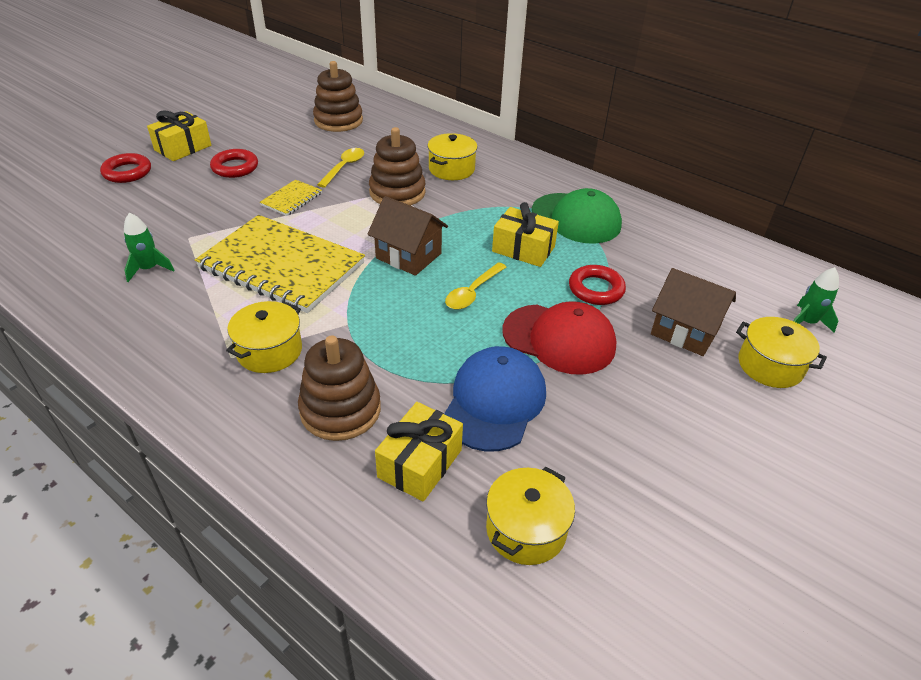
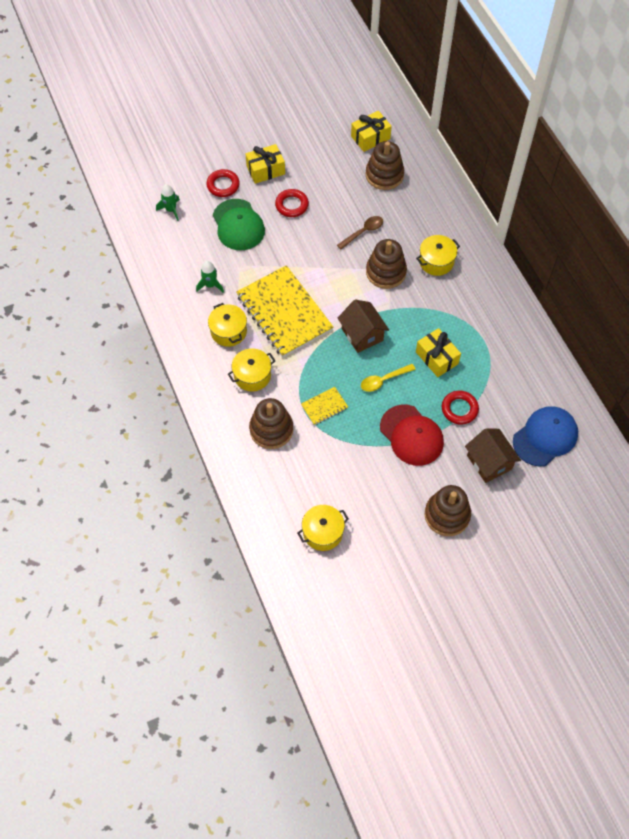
camera: 30 degrees right, 20 degrees up
yellow notebook [260,180,322,216] -> yellow notebook moved to [301,387,348,425]
yellow spoon [317,148,364,188] -> brown spoon [337,216,383,249]
yellow gift [375,402,463,502] -> yellow gift moved to [351,111,392,152]
blue cap [444,346,546,451] -> blue cap moved to [513,406,578,467]
green cap [532,188,622,244] -> green cap moved to [213,199,265,250]
yellow pot [736,317,827,388] -> yellow pot moved to [208,303,247,347]
green rocket [793,267,839,333] -> green rocket moved to [156,184,180,221]
none -> brown stacking toy [425,485,471,536]

